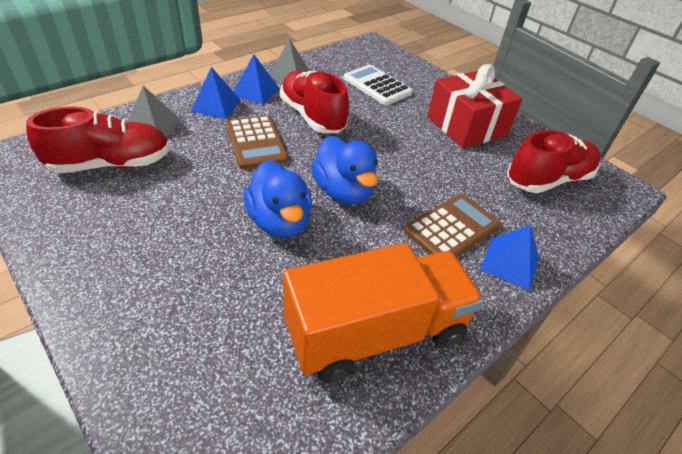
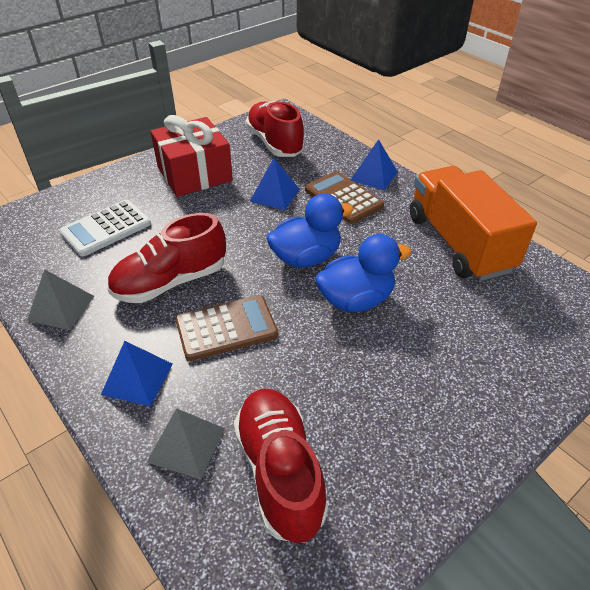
camera: 85 degrees left, 0 degrees up
blue pyramid [233,54,280,104] -> blue pyramid moved to [250,158,299,210]

